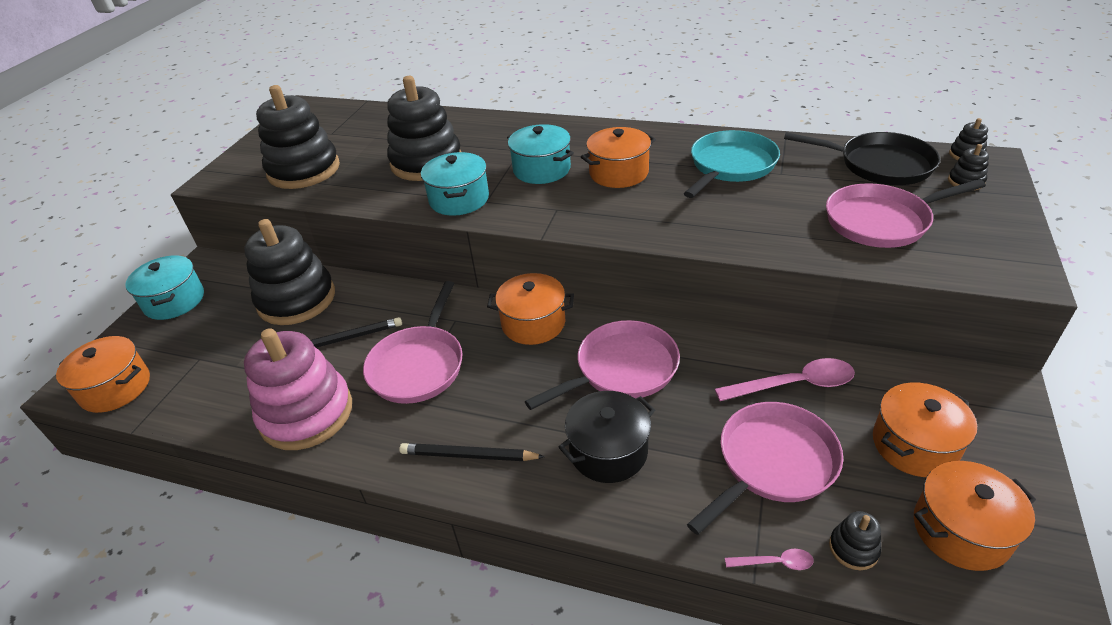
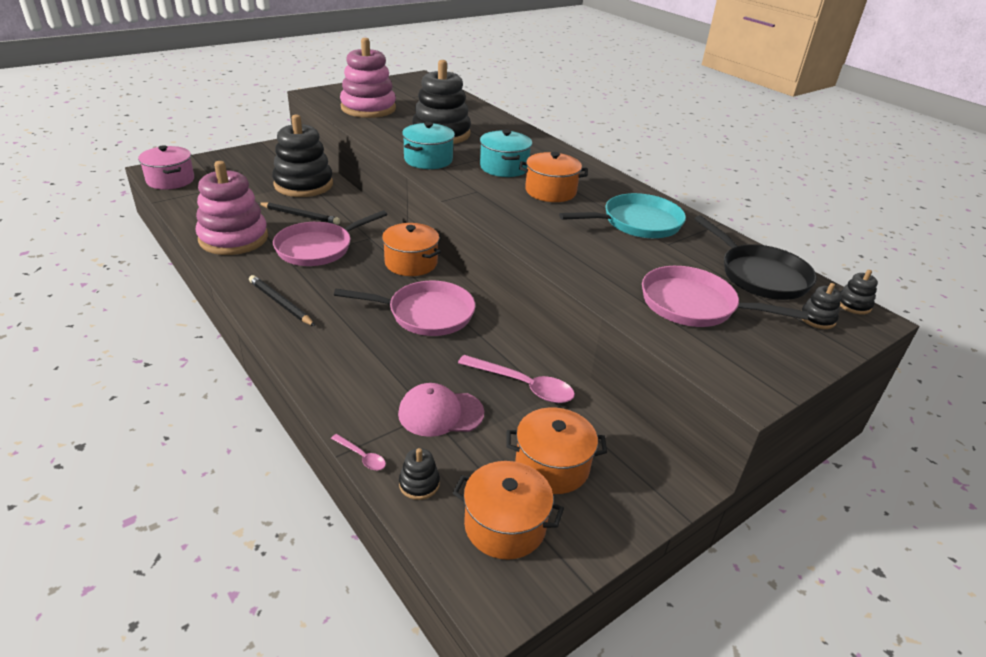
camera: 30 degrees right, 5 degrees down
orange pot [56,336,150,413] -> pink pot [138,145,194,189]
turquoise pot [125,255,204,320] -> none
black stacking toy [256,85,340,189] -> pink stacking toy [340,38,396,118]
black pot [559,391,655,483] -> none
pink pan [687,402,843,535] -> pink cap [398,383,484,437]

